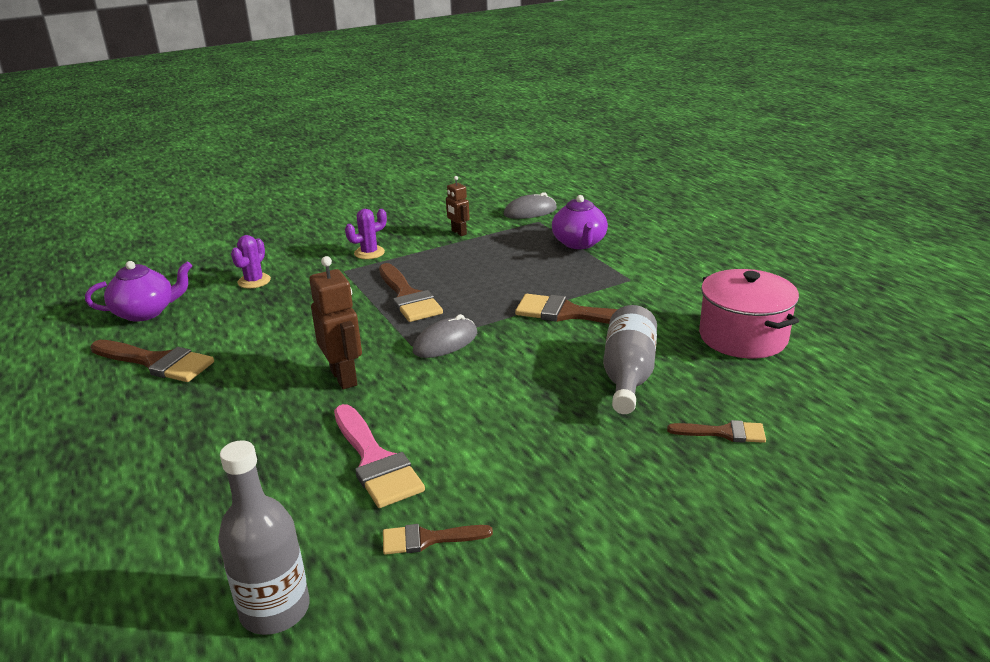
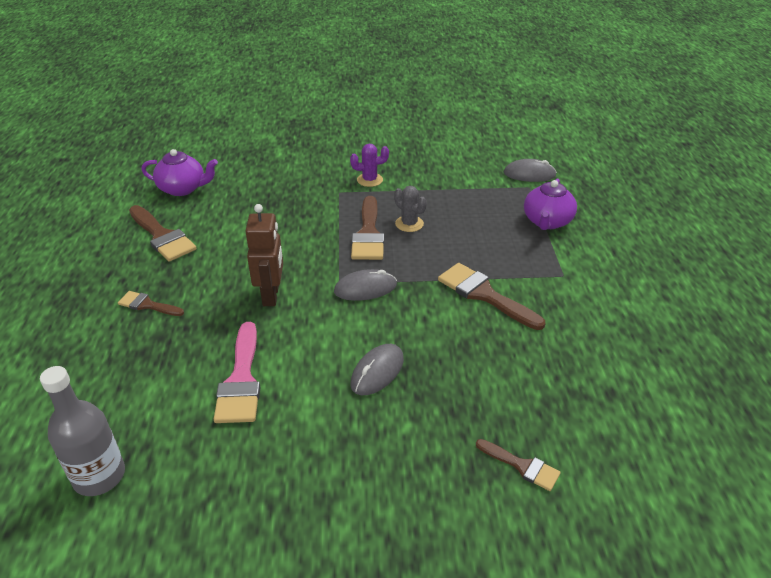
camera: 25 degrees right, 10 degrees up
purple cactus [231,235,271,289] -> none
brown brush [383,524,493,555] -> brown brush moved to [118,291,184,316]
brown robot [446,176,470,236] -> none
grey bottle [603,305,657,414] -> none
pink pot [699,269,799,358] -> none
none -> grey mouse [351,344,404,395]
none -> grey cactus [394,186,427,232]

